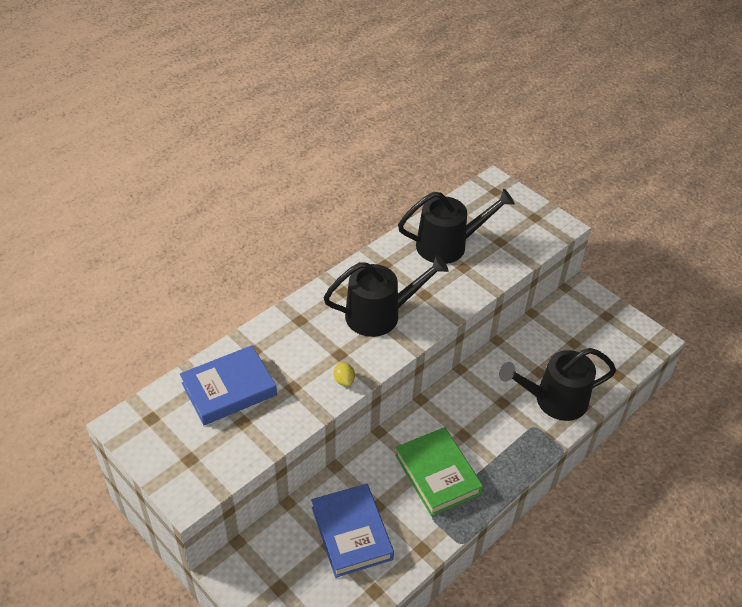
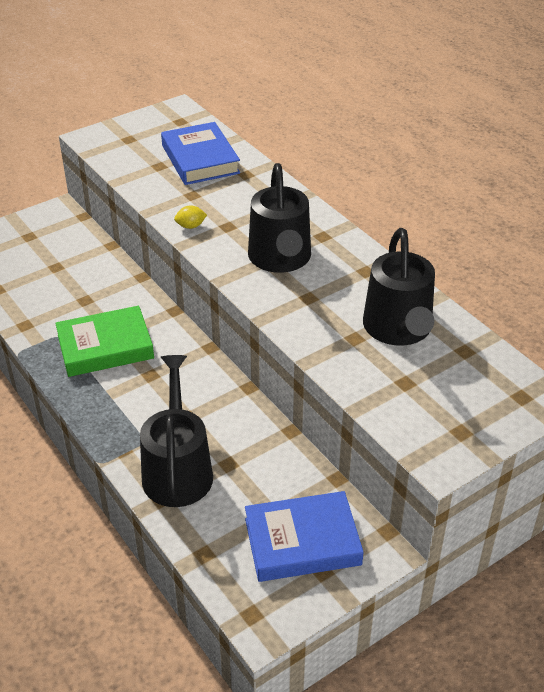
camera: 100 degrees right, 5 degrees down
blue book [311,484,394,578] -> blue book moved to [245,491,364,582]

